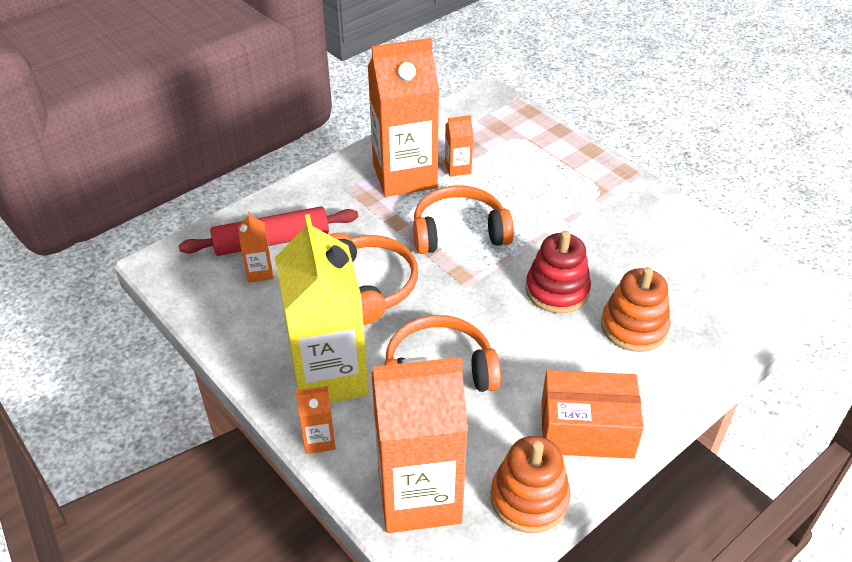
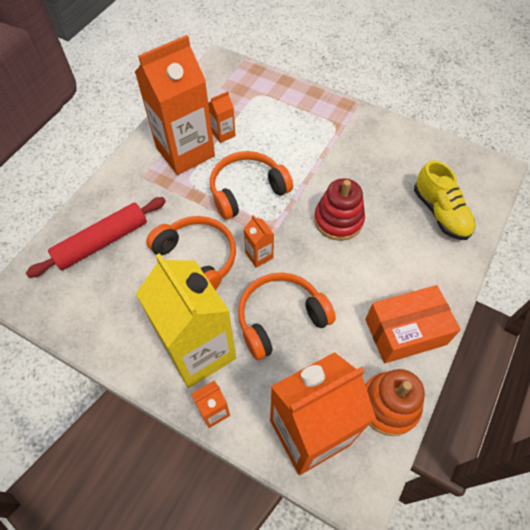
camera: 20 degrees left, 15 degrees up
orange carton [238,211,273,283] -> orange carton moved to [244,215,274,268]
orange stacking toy [601,267,671,352] -> none
none -> yellow shoe [414,160,475,240]

